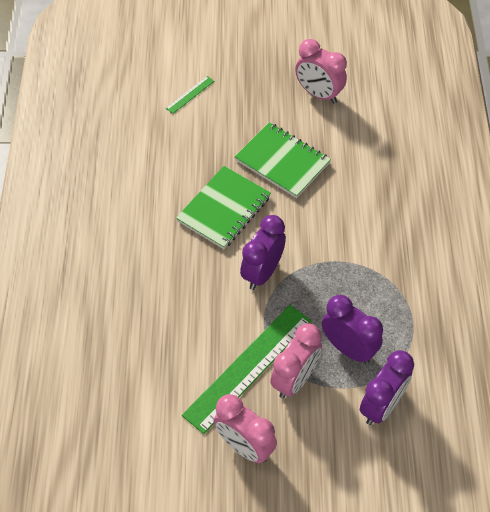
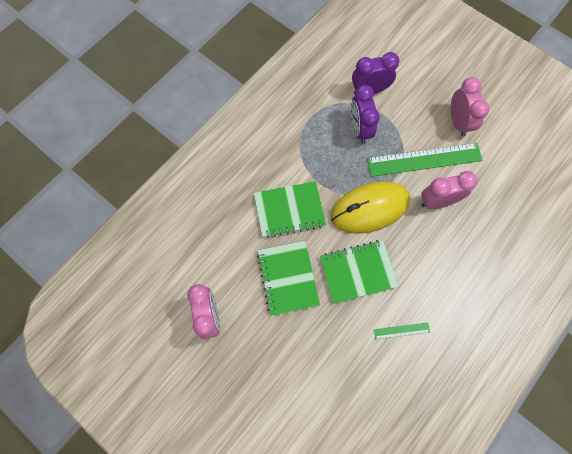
camera: 140 degrees left, 15 degrees up
green ruler [165,76,214,114] -> green ruler moved to [374,323,430,339]
purple clock [240,215,286,290] -> yellow mouse [330,181,410,234]
pink clock [270,323,322,398] -> pink clock moved to [421,171,477,209]
none -> green notebook [254,181,326,238]

